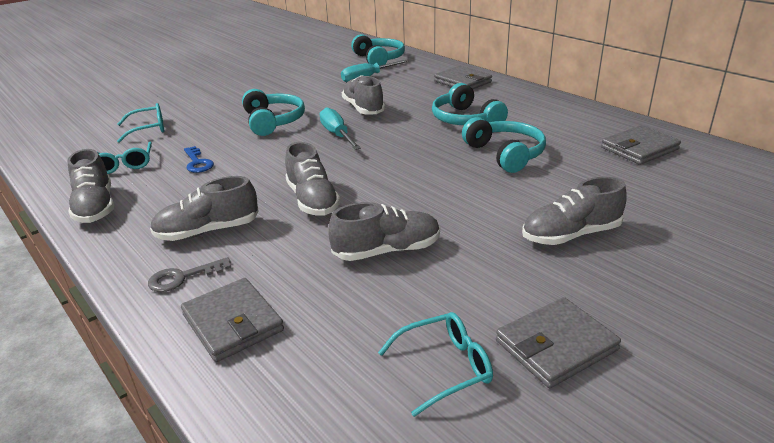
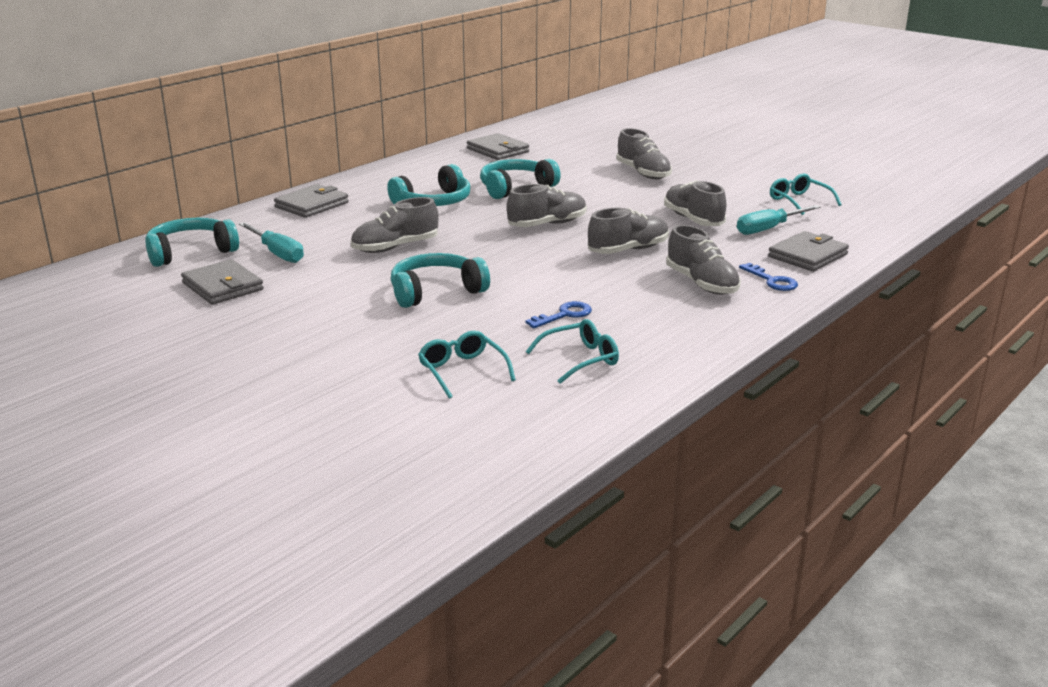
camera: 100 degrees left, 5 degrees down
grey shoe [67,149,114,223] -> grey shoe moved to [507,184,587,227]
grey key [148,257,231,292] -> blue key [739,263,798,291]
turquoise screwdriver [320,107,361,150] -> turquoise screwdriver moved to [737,205,821,235]
grey wallet [496,297,621,388] -> grey wallet moved to [181,259,264,304]

